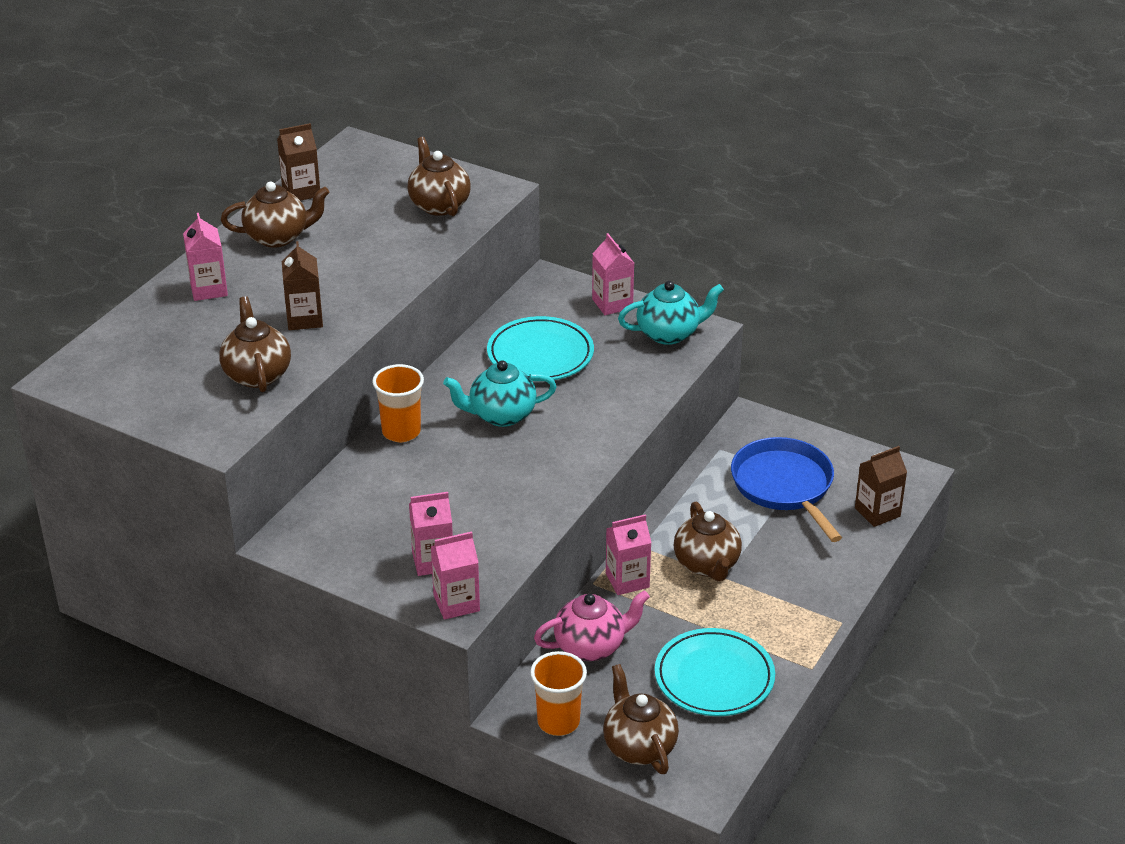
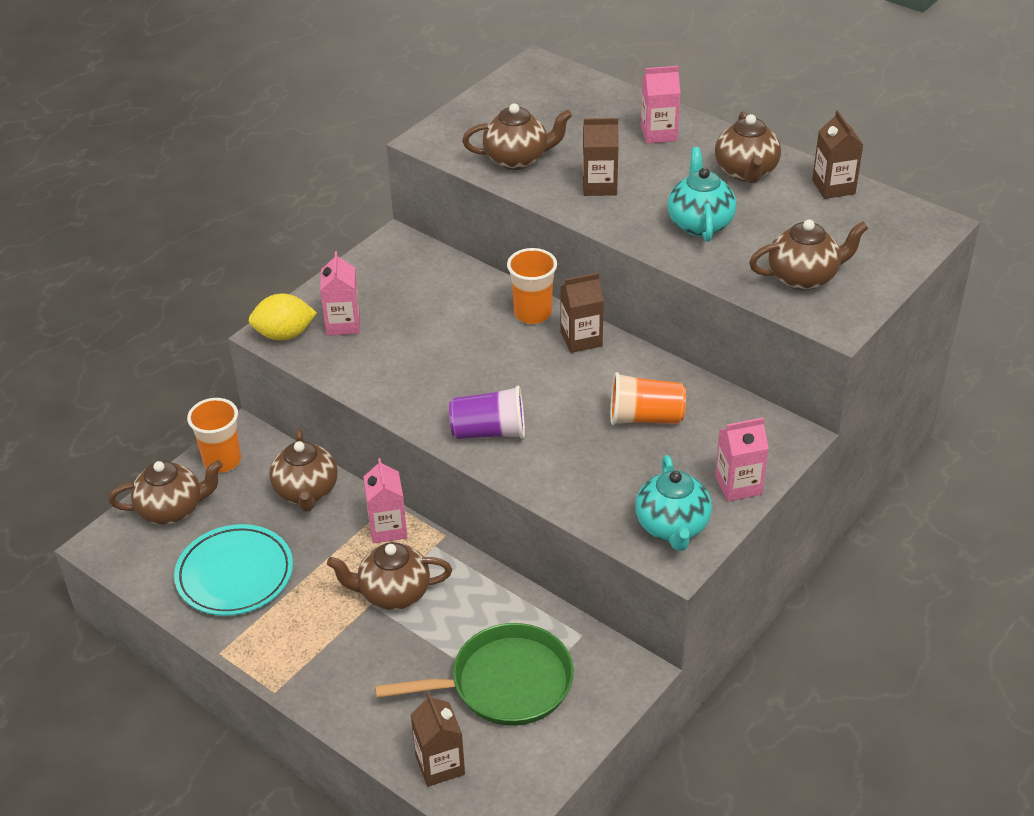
camera: 100 degrees right, 5 degrees up
pink carton [431,532,480,620] -> yellow lemon [249,293,317,341]
turquoise teapot [443,360,557,427] -> turquoise teapot moved to [668,147,736,242]
turquoise plate [487,316,594,381] -> orange cup [610,372,686,425]
pink teapot [534,590,650,661] -> brown teapot [269,429,337,512]
blue pan [731,437,842,542] -> green pan [375,623,574,726]
none -> purple cup [449,386,525,439]
none -> brown carton [560,273,604,353]

